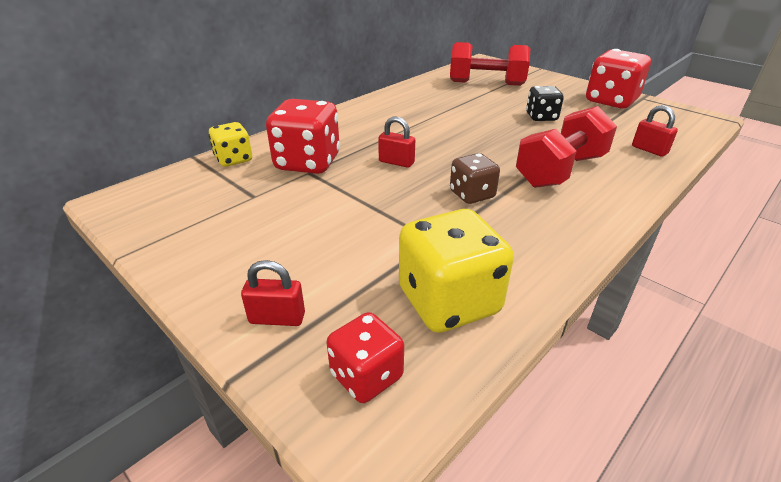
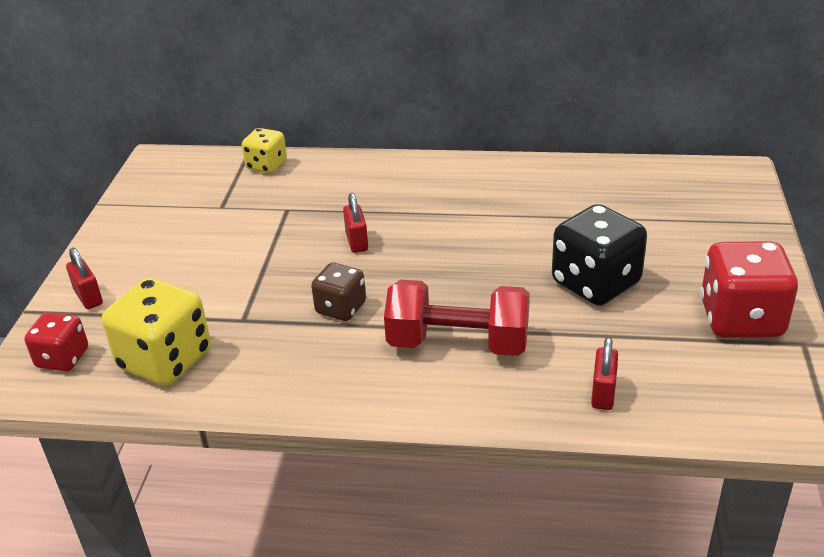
camera: 55 degrees right, 0 degrees up
red dice [266,99,340,174] -> none
red dumbbell [450,42,530,86] -> none
black dice [526,86,564,121] -> black dice [552,204,647,306], size x1.70

